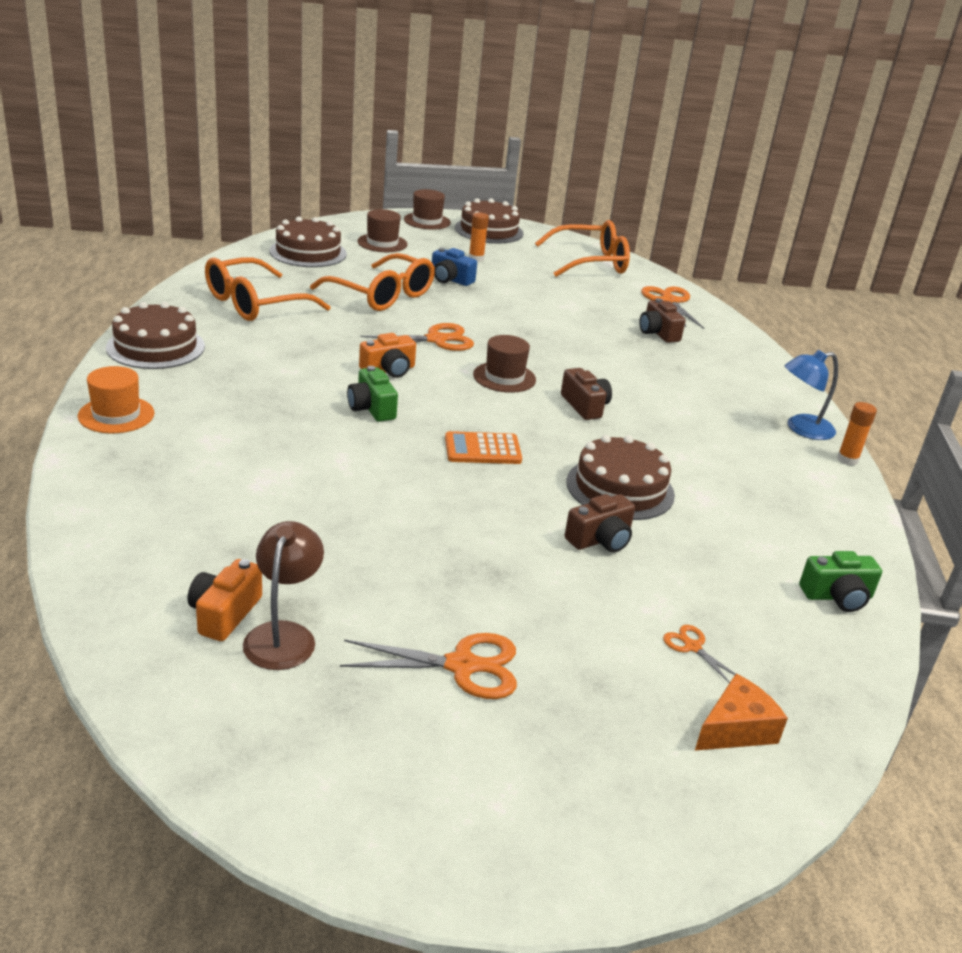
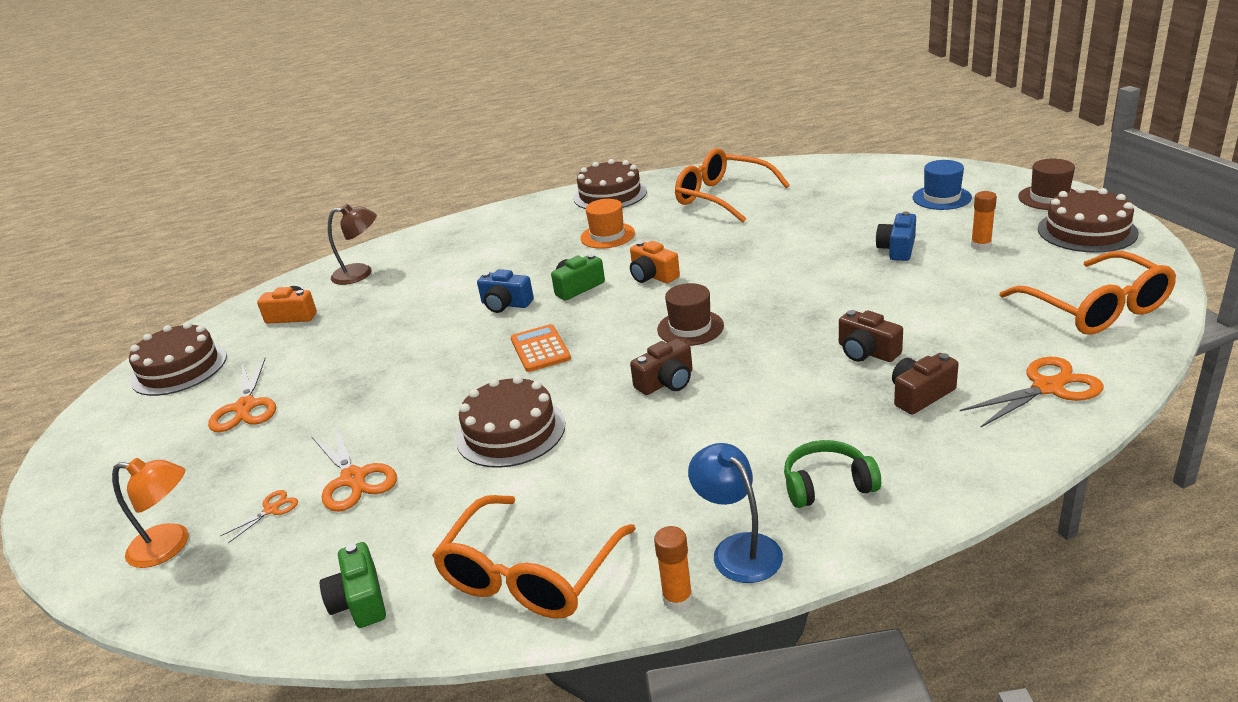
camera: 85 degrees right, 0 degrees up
orange hat [78,366,154,433] -> orange hat moved to [580,199,635,249]
brown lamp [243,521,324,670] -> brown lamp moved to [328,204,377,285]
brown cake [269,217,347,267] -> brown cake moved to [129,322,227,396]
orange glasses [310,253,435,311] -> orange glasses moved to [432,495,636,619]
brown hat [357,209,408,252] -> blue hat [913,160,972,210]
orange scissors [361,323,474,351] -> orange scissors moved to [311,426,397,512]
brown camera [565,494,635,553] -> brown camera moved to [839,310,903,362]
orange cheese [695,674,788,750] -> orange lamp [112,458,189,568]
none -> blue camera [477,269,534,313]
none -> green headphones [784,440,881,508]

